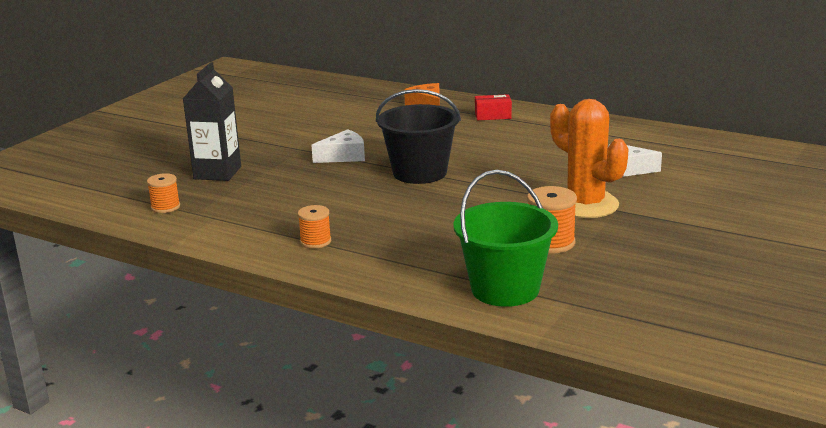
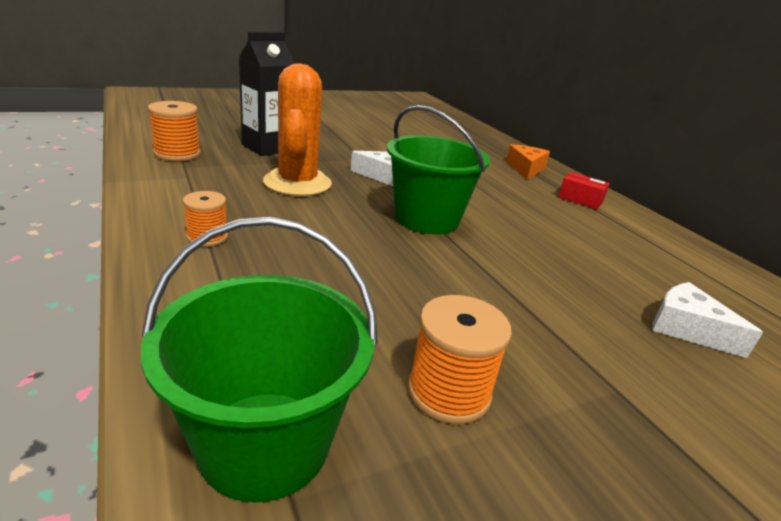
camera: 30 degrees right, 5 degrees up
orange spool [147,173,180,213] -> orange spool [148,101,201,161], size x1.52
black bucket [376,89,461,184] -> green bucket [387,105,490,234]
orange cactus [550,99,629,218] -> orange cactus moved to [263,64,332,196]

